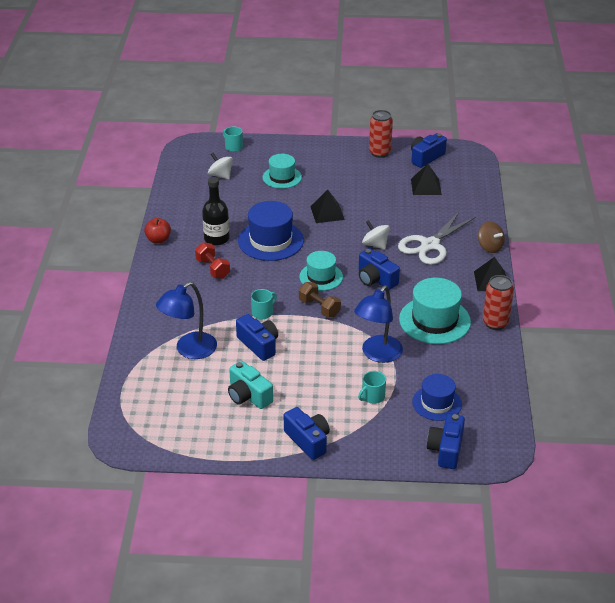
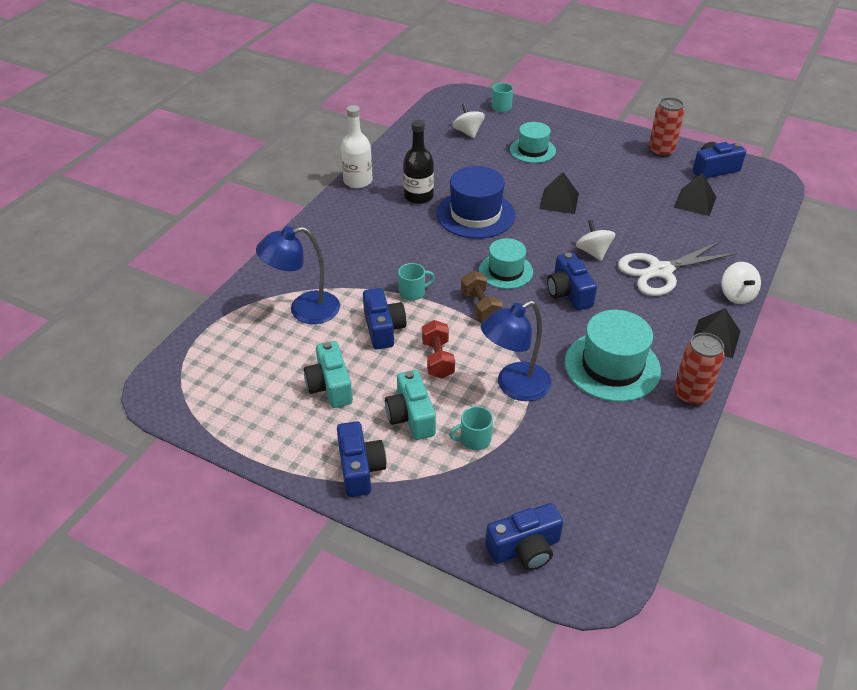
camera: 25 degrees right, 5 degrees up
red apple [144,218,171,244] -> white bottle [341,105,373,188]
red dumbbell [195,242,230,279] -> red dumbbell moved to [422,320,455,379]
blue hat [412,374,462,421] -> none
blue camera [427,414,465,469] -> blue camera turned 150 degrees counterclockwise [485,503,563,570]
brown spinning top [478,221,505,253] -> white spinning top [721,262,761,304]
none -> turquoise camera [385,370,436,440]

